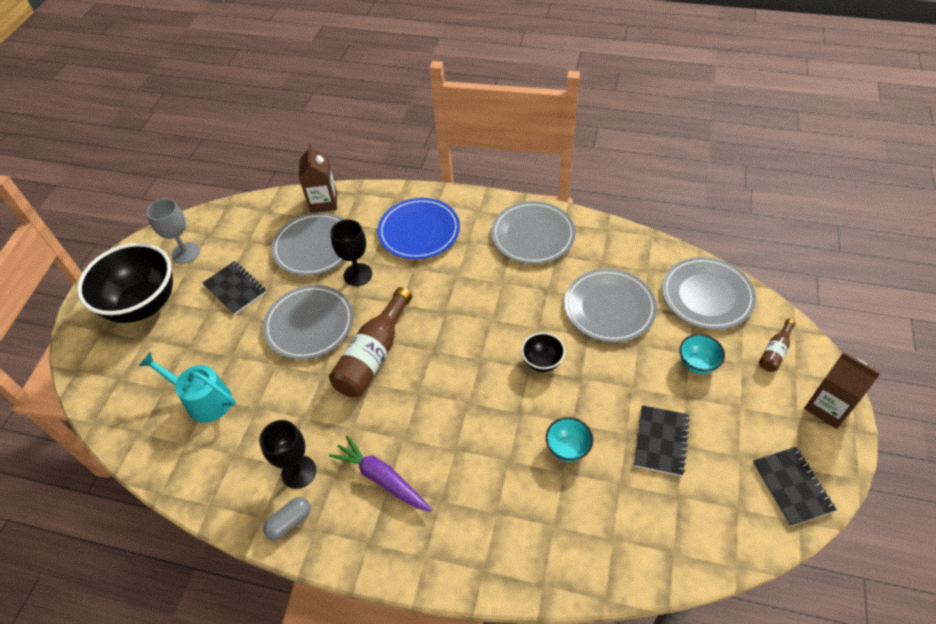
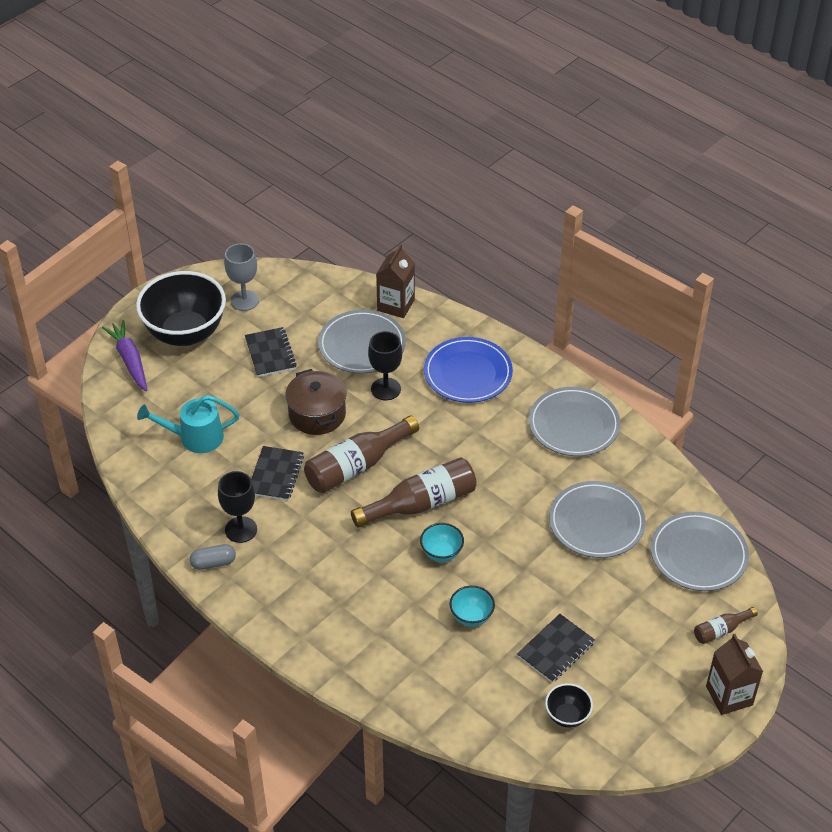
camera: 25 degrees right, 5 degrees down
turquoise watering can [139,352,236,423] -> turquoise watering can turned 60 degrees counterclockwise [137,395,239,453]
grey plate [263,285,354,359] -> brown pot [285,369,347,435]
purple carrot [329,435,432,512] -> purple carrot moved to [102,320,147,391]
black bowl [521,332,565,372] -> black bowl moved to [545,683,593,728]
turquoise bowl [680,334,725,374] -> turquoise bowl moved to [420,523,464,562]
black notebook [753,447,837,526] -> black notebook moved to [251,446,304,501]
none -> brown bottle [351,457,477,528]

